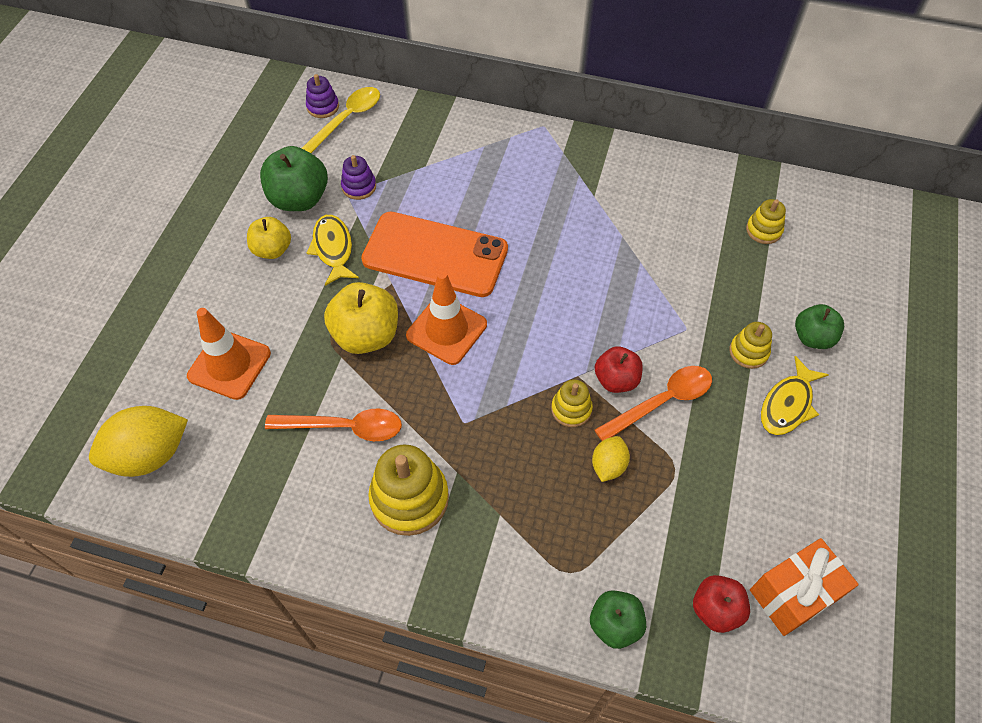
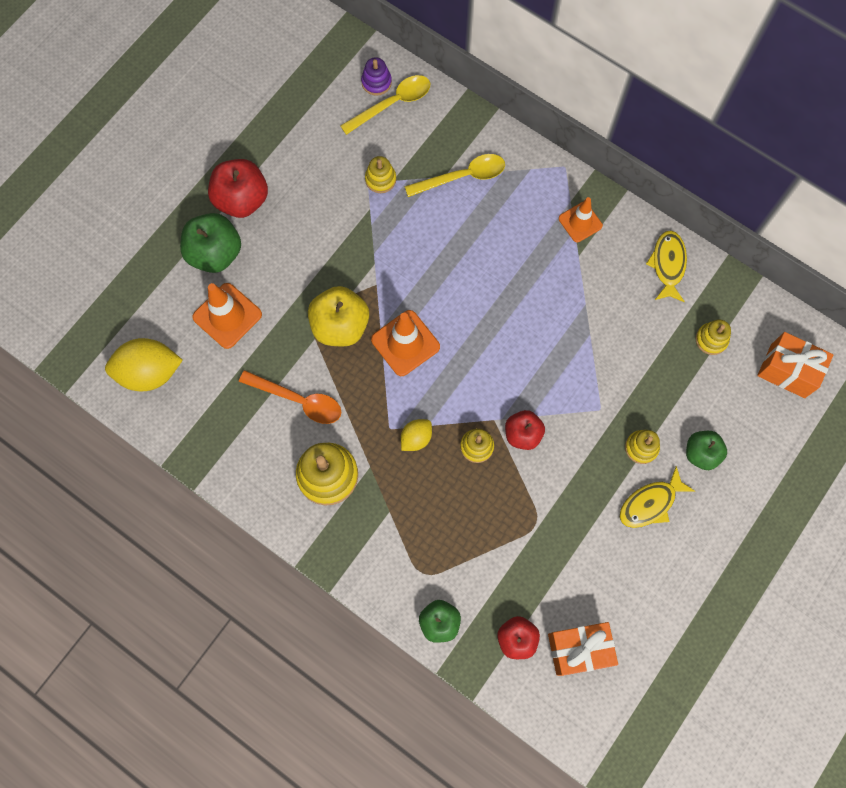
camera: 20 degrees right, 15 degrees up
yellow apple [247,217,291,259] -> none
green apple [260,146,328,211] -> green apple moved to [180,213,241,273]
yellow fish [307,215,359,286] -> yellow fish moved to [646,230,687,302]
purple stacking toy [341,155,376,200] -> yellow stacking toy [365,156,396,193]
orange phone [361,212,508,297] -> none
yellow lemon [592,436,630,482] -> yellow lemon moved to [401,419,432,451]
orange spoon [595,366,712,441] -> none
none -> red apple [208,159,268,218]
none -> yellow spoon [404,154,505,197]
none -> orange traffic cone [559,197,603,242]
none -> orange gift [757,332,833,398]

